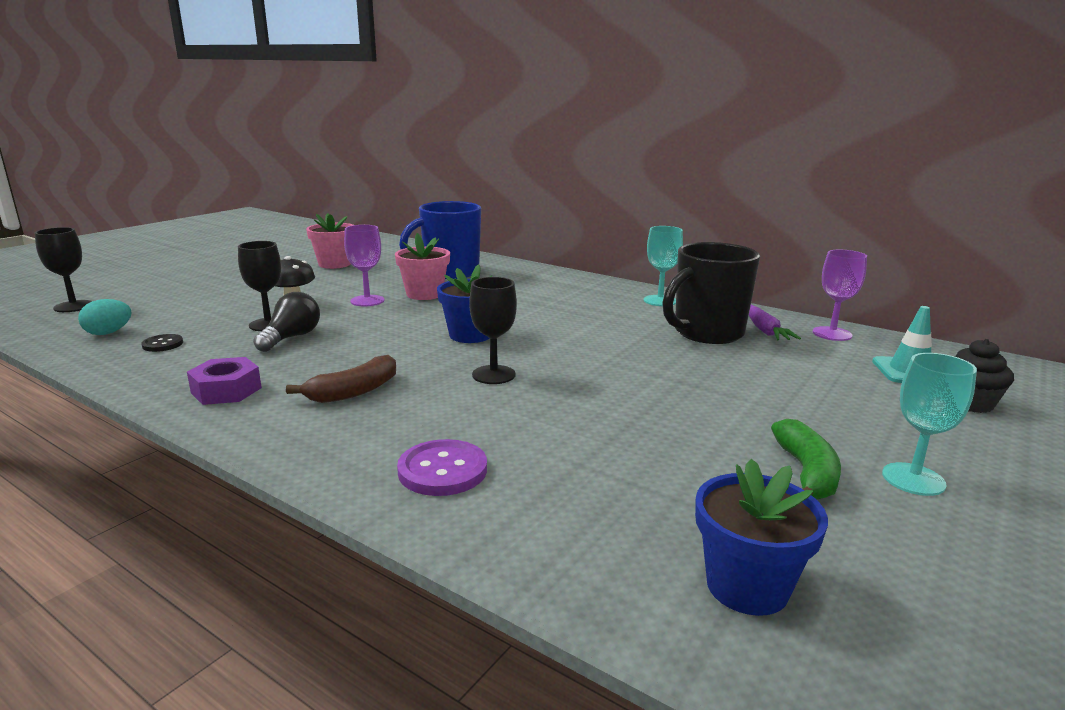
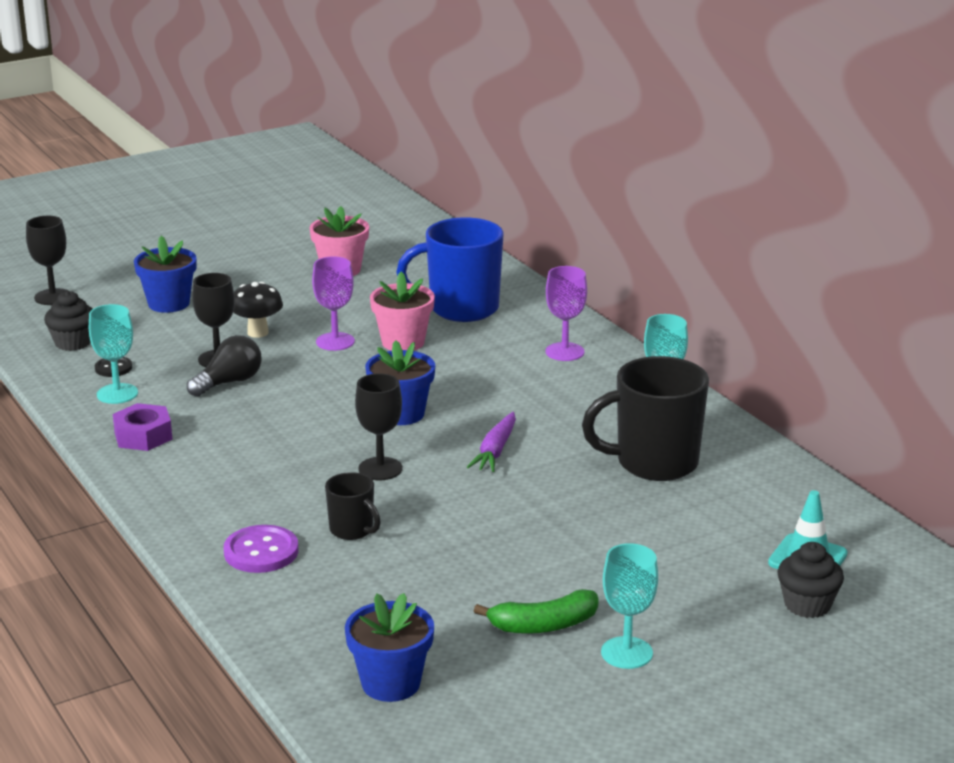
camera: 25 degrees right, 5 degrees up
turquoise egg [78,299,132,335] -> black cupcake [44,291,93,351]
brown banana [286,355,396,403] -> none
purple carrot [749,305,801,341] -> purple carrot moved to [467,412,516,472]
green banana [771,419,841,500] -> green banana turned 45 degrees clockwise [474,589,599,634]
purple goblet [813,250,867,341] -> purple goblet moved to [545,266,587,361]
none -> turquoise goblet [89,304,138,404]
none -> blue flower pot [134,236,197,313]
none -> black mug [325,472,381,540]

